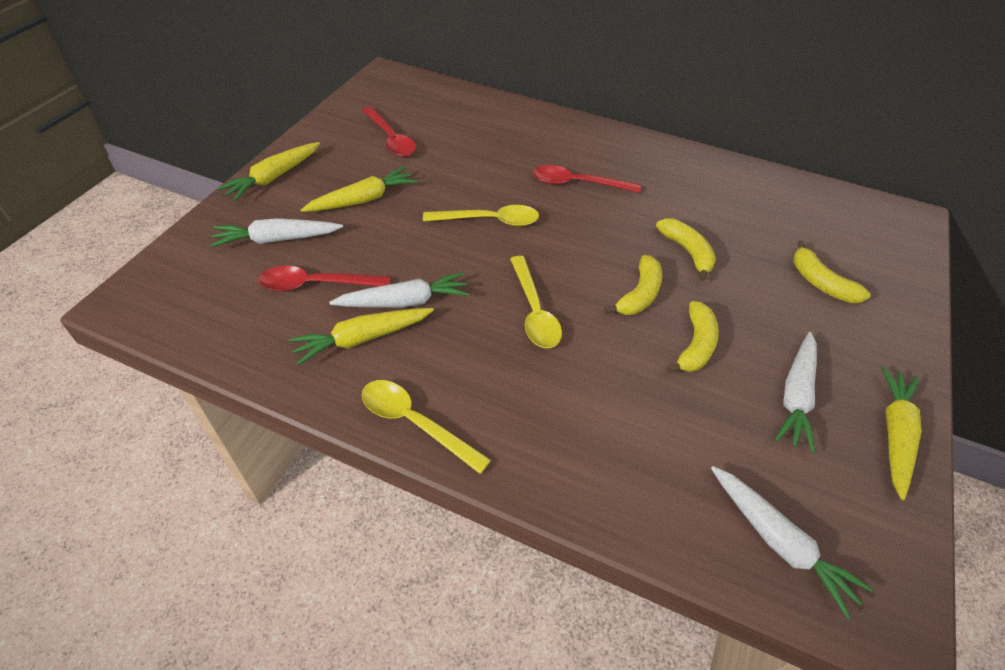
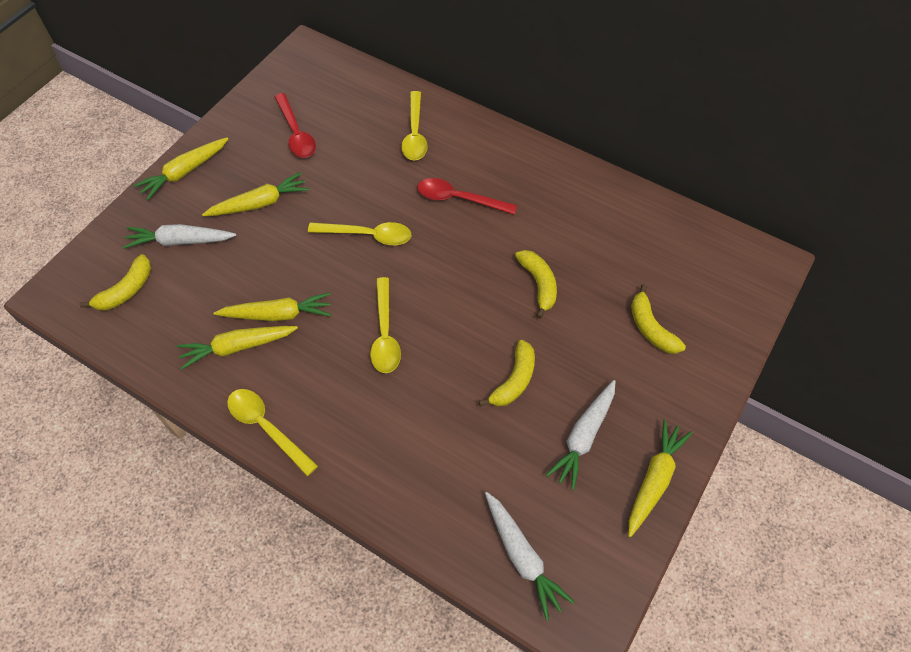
camera: 10 degrees right, 10 degrees up
red spoon [259,265,391,291] -> none
white carrot [329,272,470,308] -> yellow carrot [214,292,331,321]
yellow banana [604,255,662,315] -> yellow banana moved to [80,254,151,310]
none -> yellow spoon [401,91,428,160]

